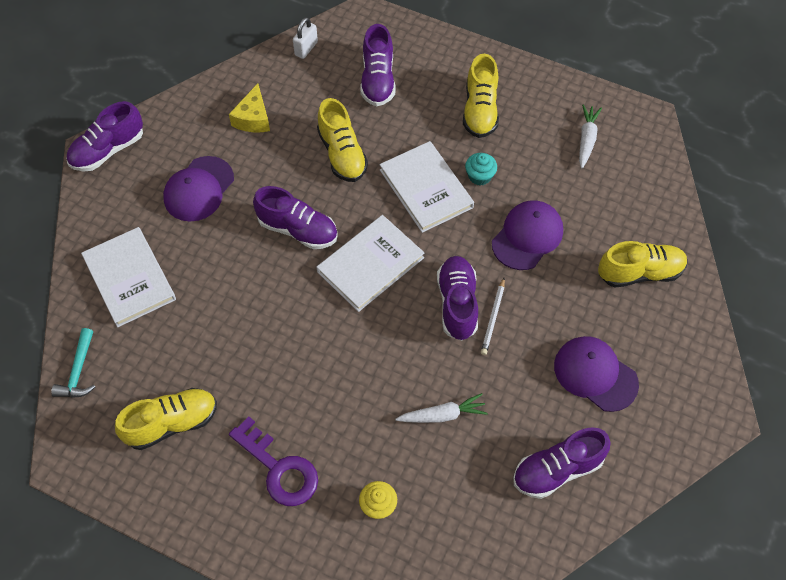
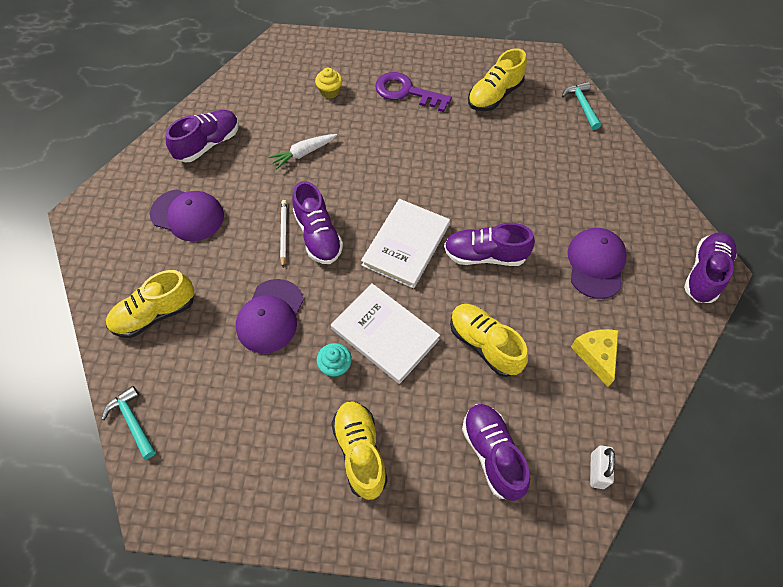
camera: 160 degrees right, 0 degrees up
white book [81,227,176,327] -> none
white carrot [579,104,602,168] -> none
none -> turquoise hammer [101,386,156,459]

